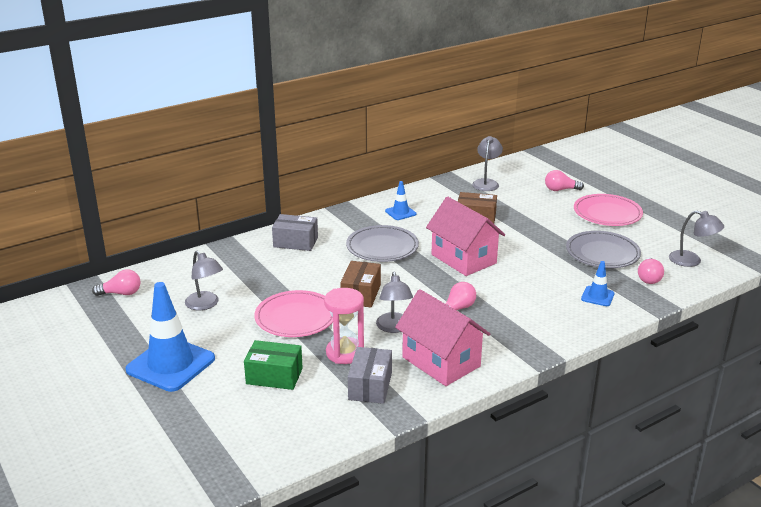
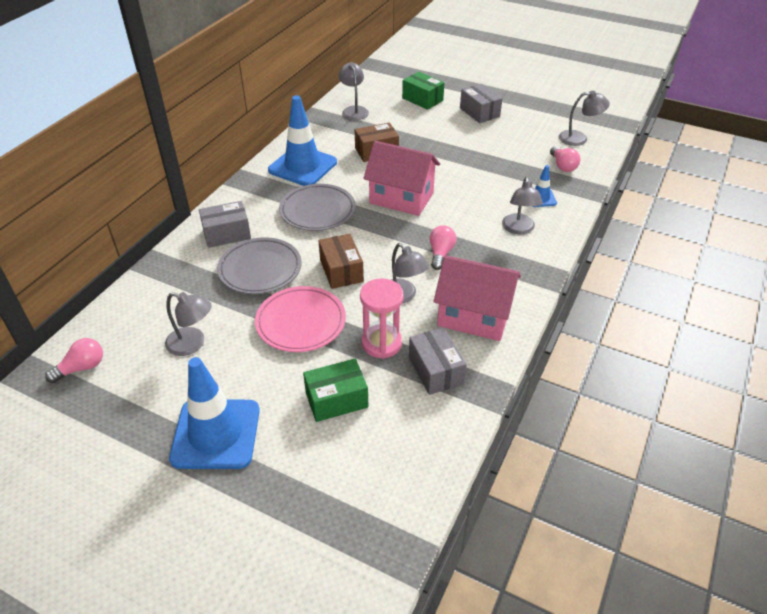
camera: 30 degrees left, 15 degrees up
blue traffic cone [385,181,416,220] -> blue traffic cone [268,95,337,186], size x2.10
pink light bulb [545,170,584,191] -> green box [402,72,444,110]
grey plate [566,231,641,268] -> grey plate moved to [217,237,302,294]
pink plate [574,194,643,226] -> grey box [460,84,503,123]
none -> grey lamp [502,177,543,234]

